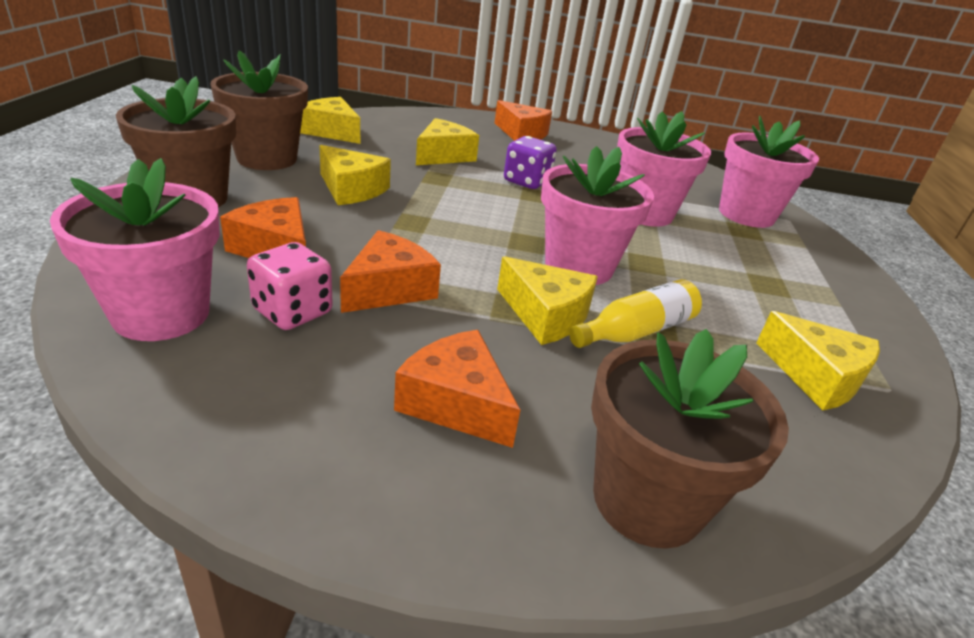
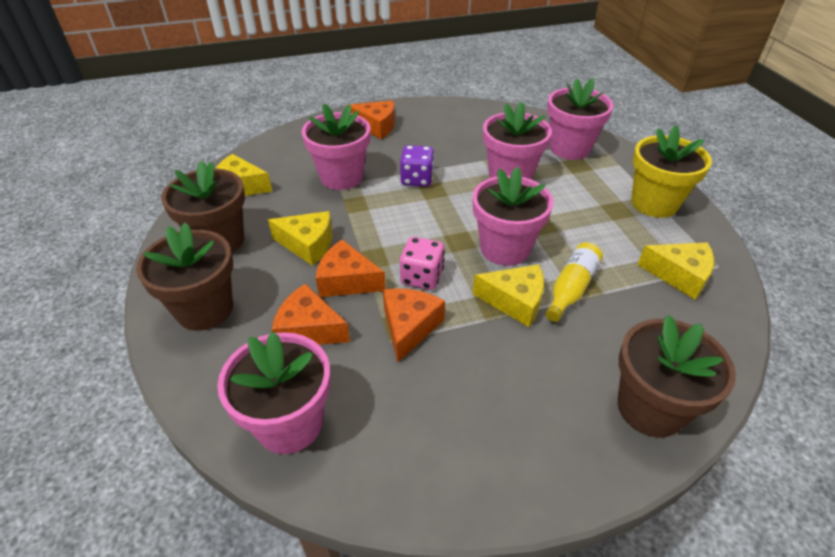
camera: 20 degrees left, 10 degrees up
pink dice [247,242,333,330] -> pink dice moved to [400,237,445,290]
orange cheese [394,330,520,448] -> orange cheese moved to [316,240,386,297]
yellow cheese [416,118,479,165] -> pink flower pot [302,103,371,190]
none -> yellow flower pot [631,125,712,218]

